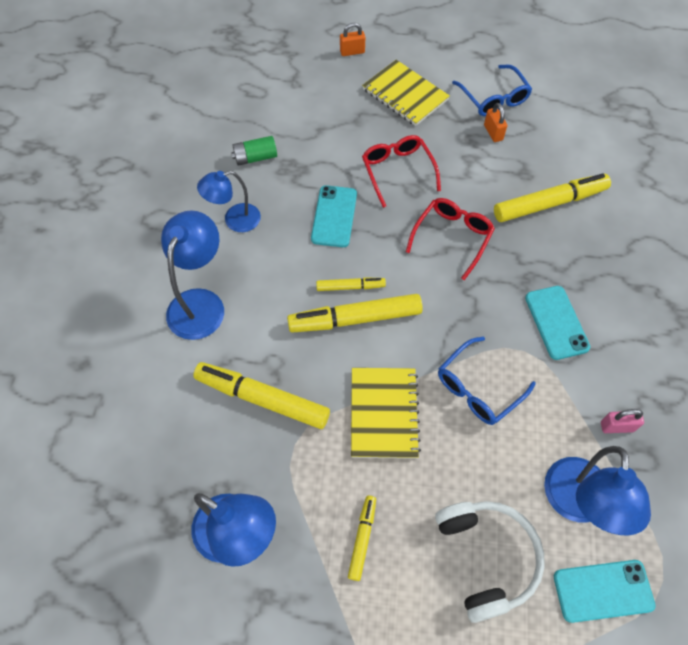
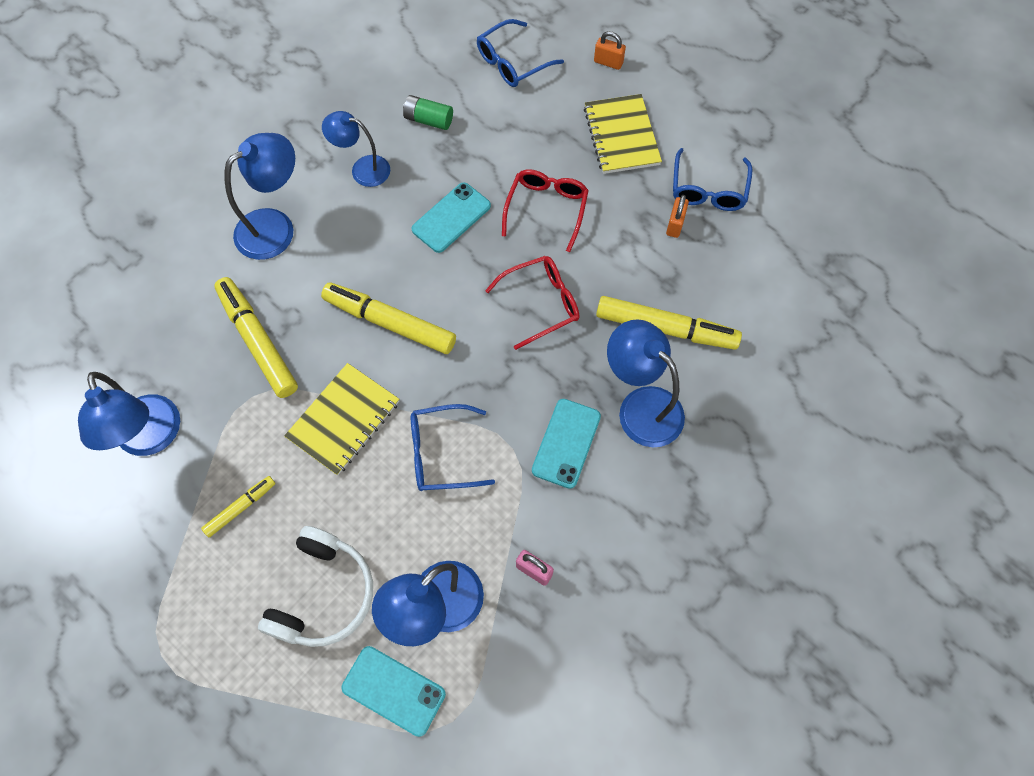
camera: 35 degrees right, 5 degrees up
yellow marker [316,277,386,291] -> none
none -> blue glasses [477,19,564,87]
none -> blue lamp [607,319,685,447]

